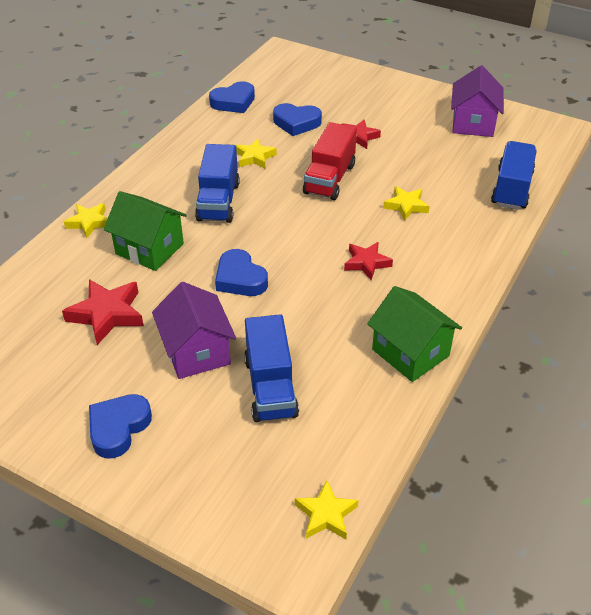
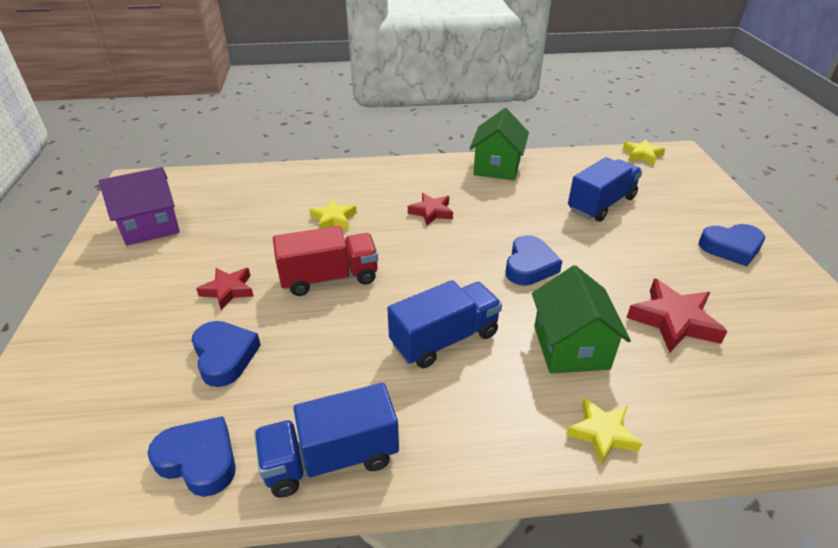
camera: 125 degrees left, 5 degrees down
purple house [152,282,236,379] -> none
yellow star [236,138,277,169] -> none
blue truck [491,141,537,210] -> blue truck moved to [254,383,399,498]

